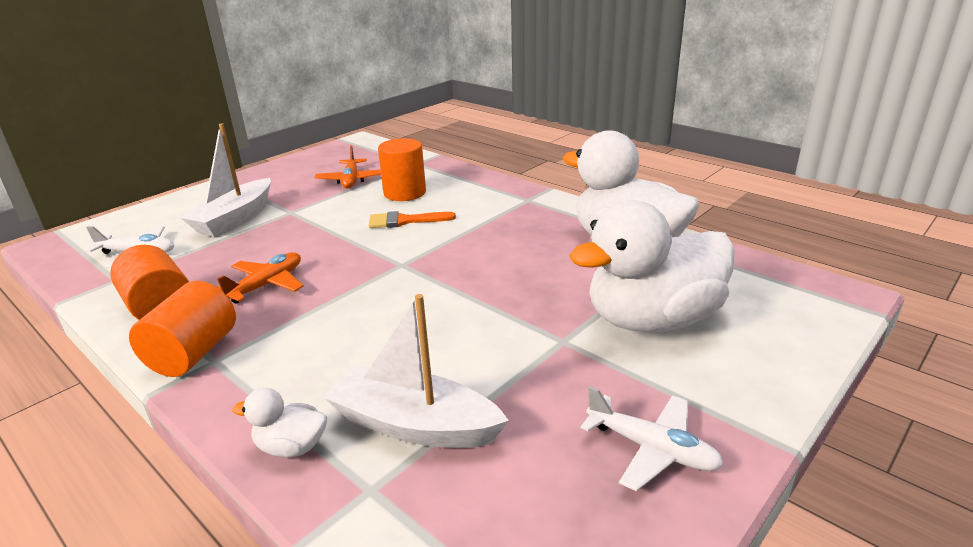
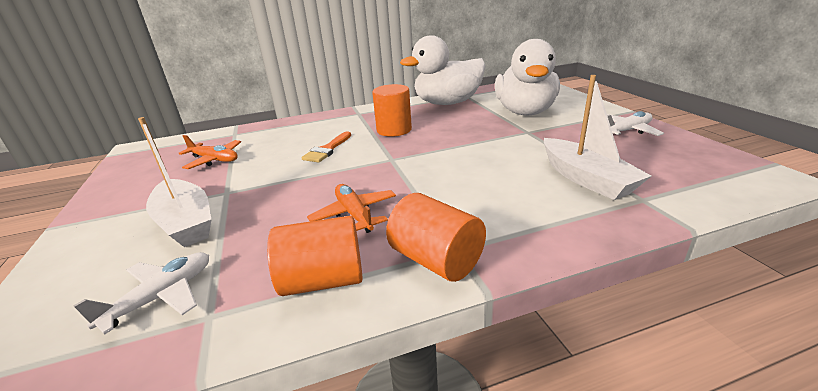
camera: 60 degrees left, 0 degrees up
white duck [232,387,327,457] -> none
white boat [324,294,509,448] -> white boat turned 75 degrees counterclockwise [544,75,651,200]
orange cylinder [378,138,426,201] -> orange cylinder moved to [372,84,412,137]

